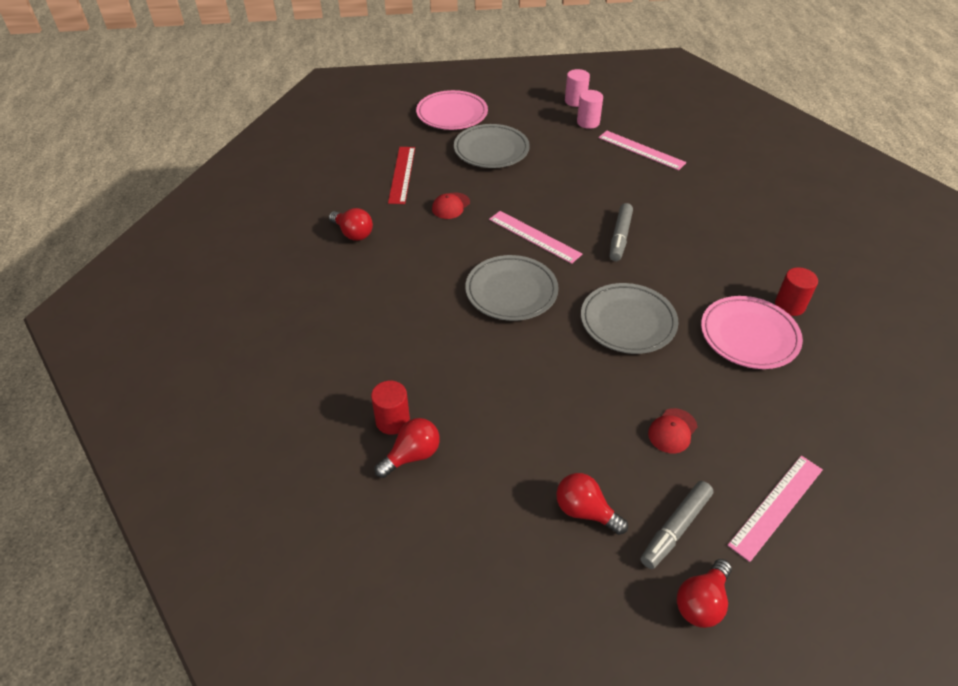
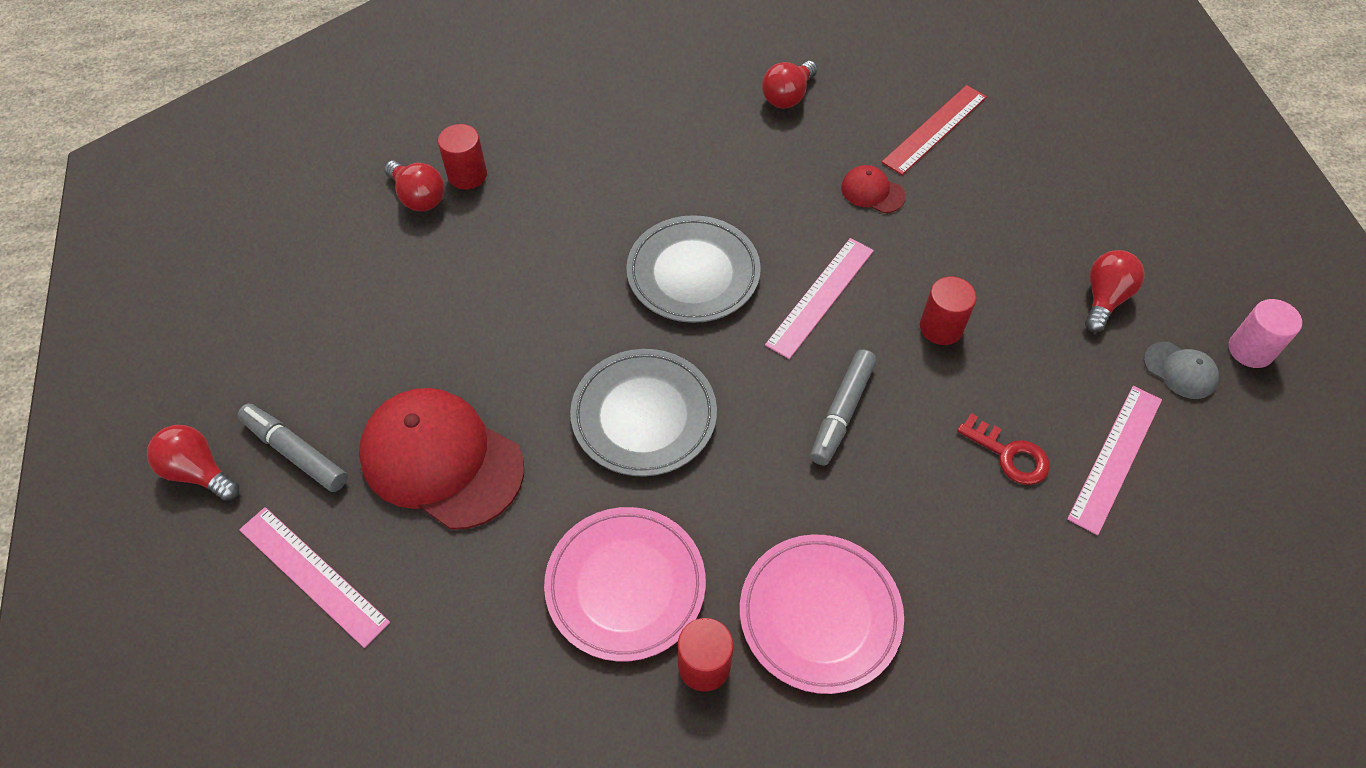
camera: 85 degrees right, 10 degrees up
red ruler [388,147,415,204] -> red ruler turned 45 degrees counterclockwise [881,85,987,175]
pink plate [416,90,488,130] -> pink plate moved to [740,535,904,694]
grey plate [454,124,530,168] -> none
red light bulb [556,473,628,535] -> red light bulb moved to [1085,250,1144,333]
pink cylinder [577,90,603,129] -> grey cap [1144,342,1219,399]
grey marker [610,203,633,261] -> grey marker turned 75 degrees counterclockwise [810,349,876,466]
red cap [648,408,697,453] -> red cap [359,388,524,530], size x2.24
none -> red cylinder [920,276,977,345]
none -> red key [957,413,1050,485]

